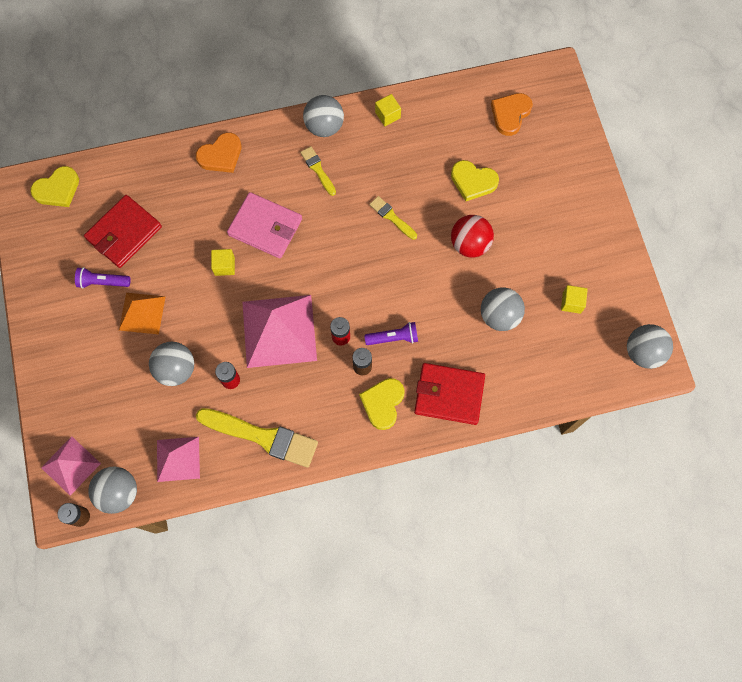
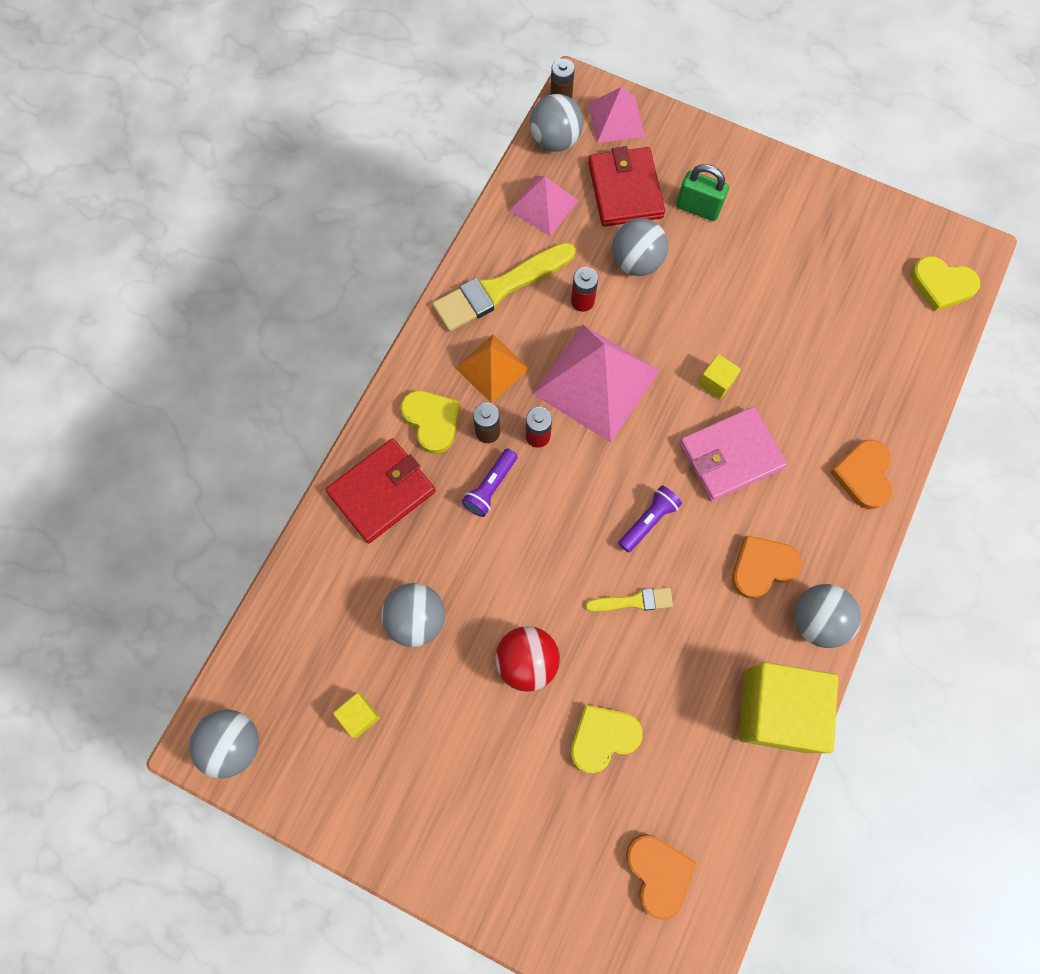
camera: 130 degrees right, 0 degrees up
yellow heart [30,166,79,207] -> yellow heart turned 75 degrees counterclockwise [911,256,980,312]
purple flashlight [75,267,131,288] -> purple flashlight moved to [618,485,682,553]
red wallet [84,195,162,268] -> red wallet moved to [588,146,665,227]
orange pyramid [119,293,166,334] -> orange pyramid moved to [455,334,530,403]
yellow brush [300,146,336,196] -> orange heart [732,535,802,599]
yellow cube [375,94,401,126] -> yellow cube [738,662,838,753], size x2.37
none -> green padlock [676,164,729,221]

